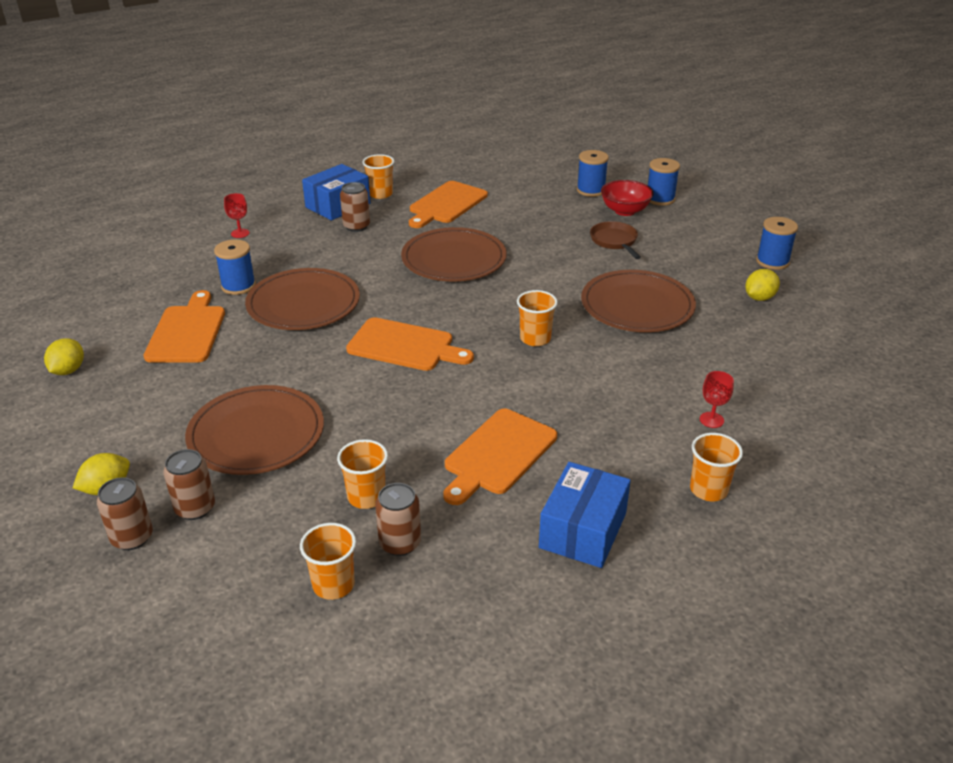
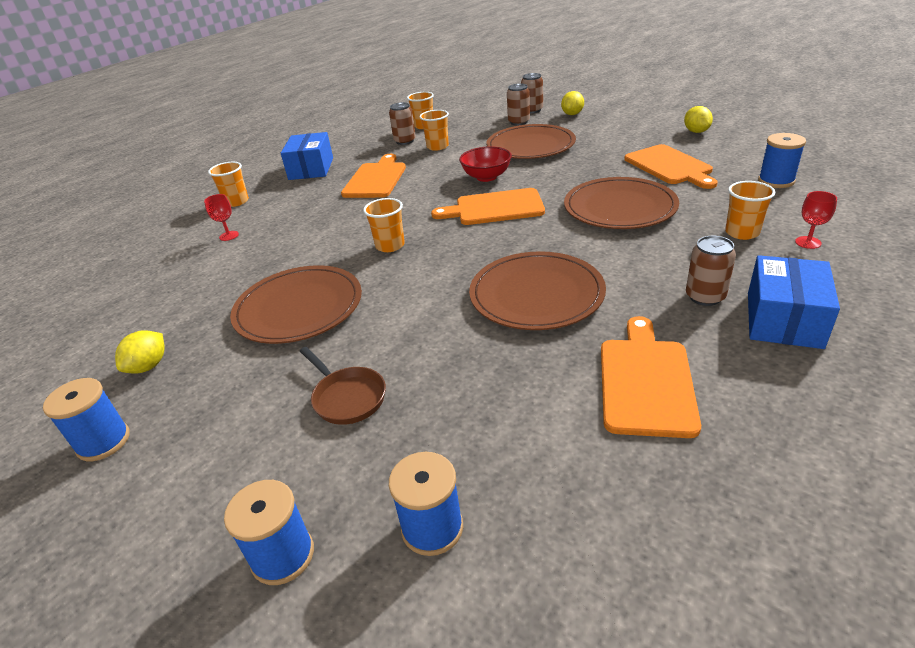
camera: 160 degrees right, 0 degrees up
blue spool [214,240,256,295] -> blue spool moved to [758,133,806,188]
orange cup [362,154,394,199] -> orange cup moved to [725,181,775,240]
red bowl [601,180,654,216] -> red bowl moved to [459,146,512,182]

